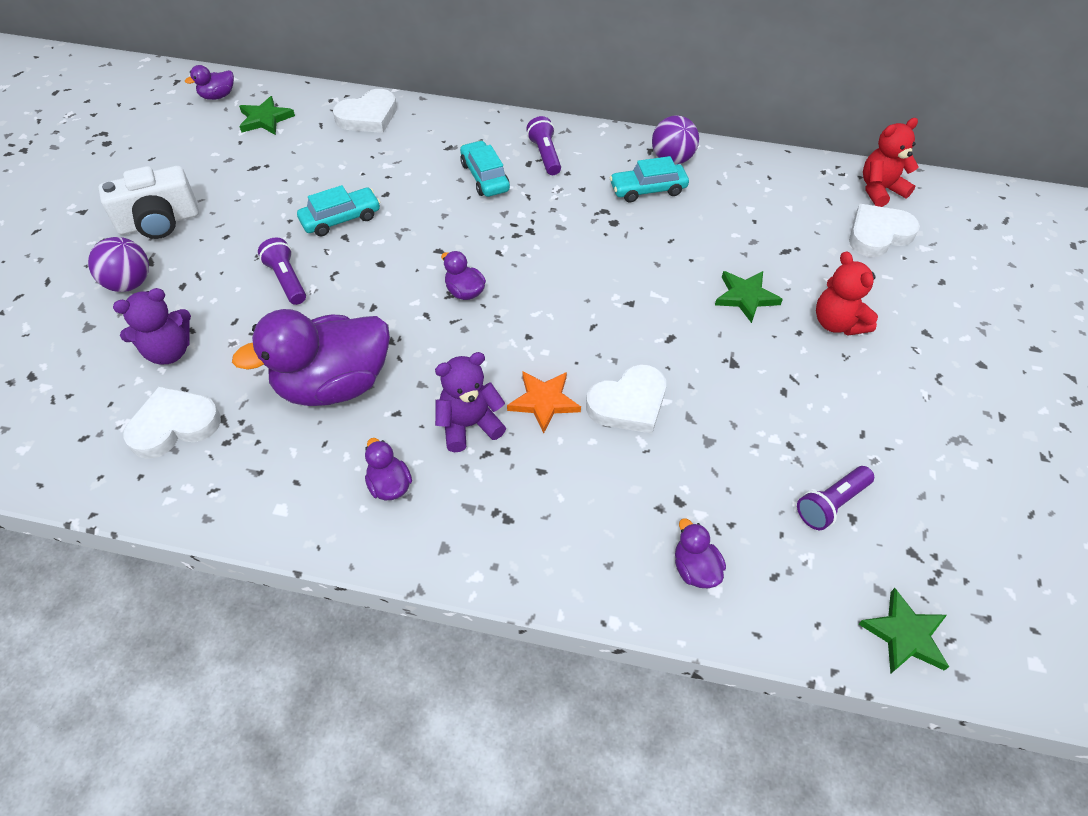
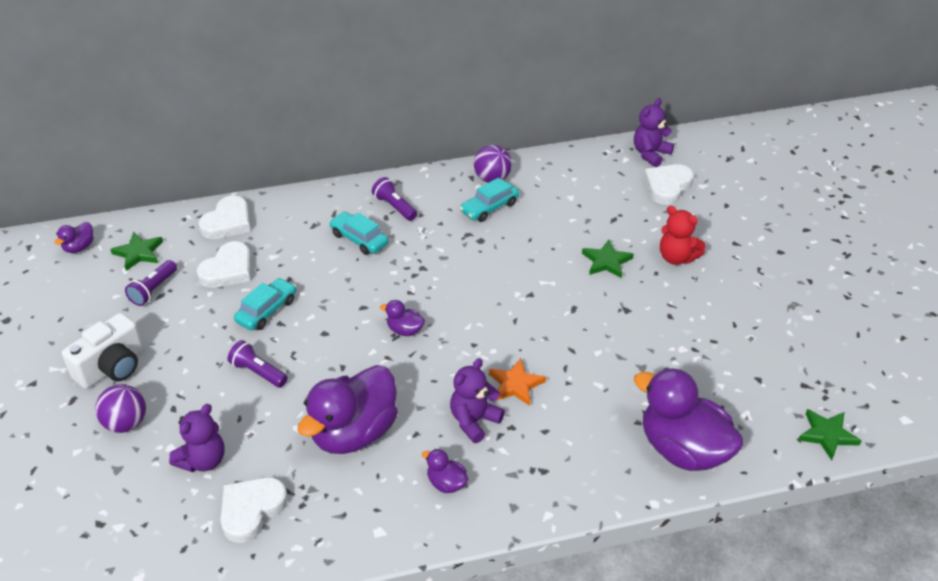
camera: 25 degrees left, 10 degrees down
white heart [586,364,666,433] -> white heart moved to [197,241,251,288]
purple duck [675,518,726,588] -> purple duck [634,368,744,471], size x2.32
purple flashlight [797,466,874,530] -> purple flashlight moved to [125,260,177,306]
red teddy bear [863,118,919,207] -> purple teddy bear [634,98,674,167]

